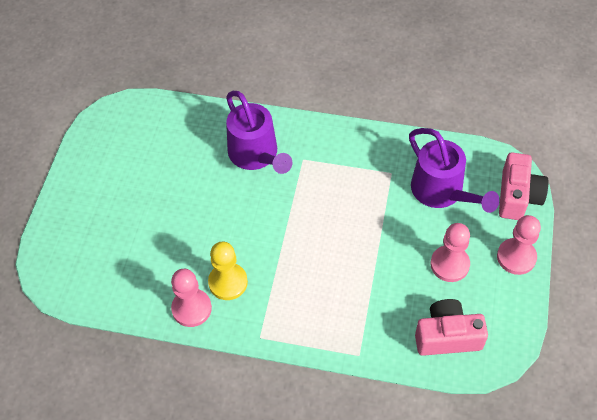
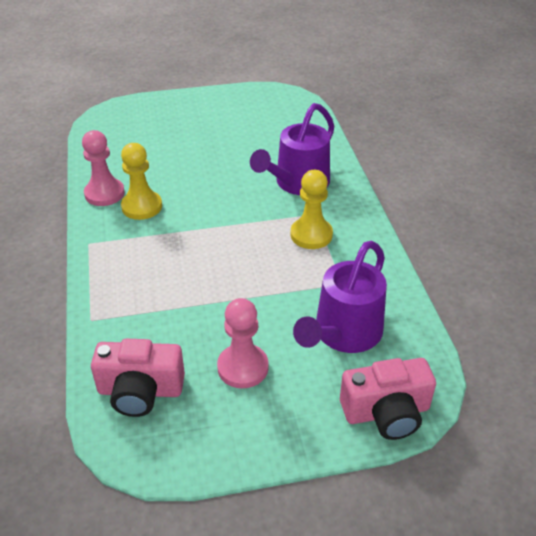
camera: 65 degrees right, 15 degrees down
pink camera [415,299,488,356] -> pink camera turned 120 degrees clockwise [91,339,185,417]
pink pawn [497,215,541,275] -> none
none -> yellow pawn [291,170,333,249]

